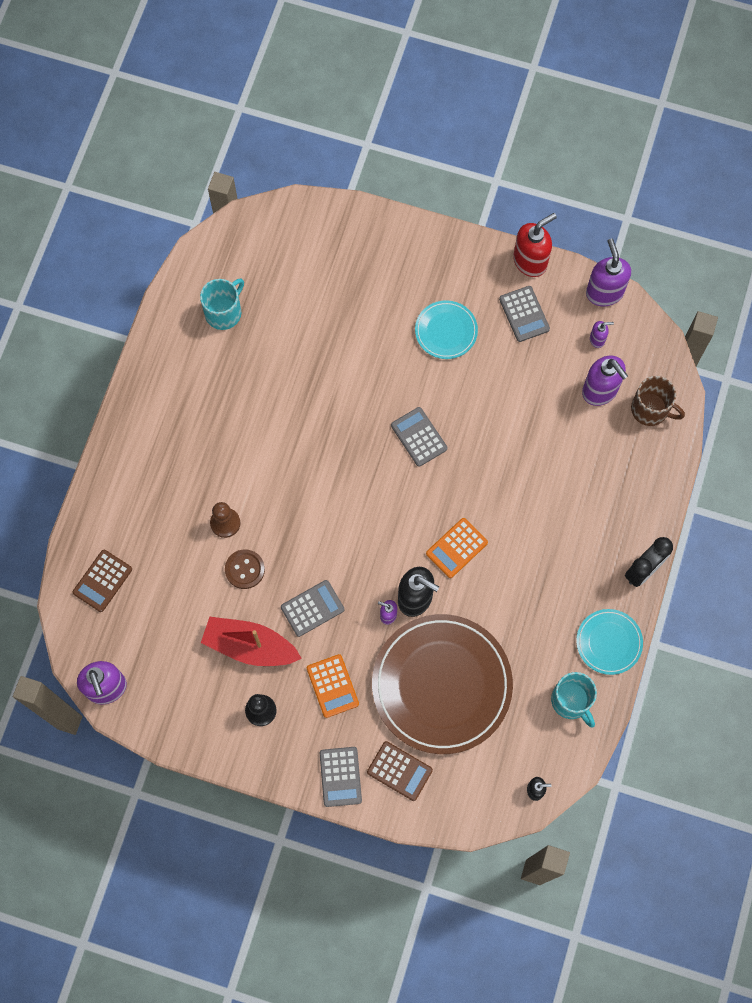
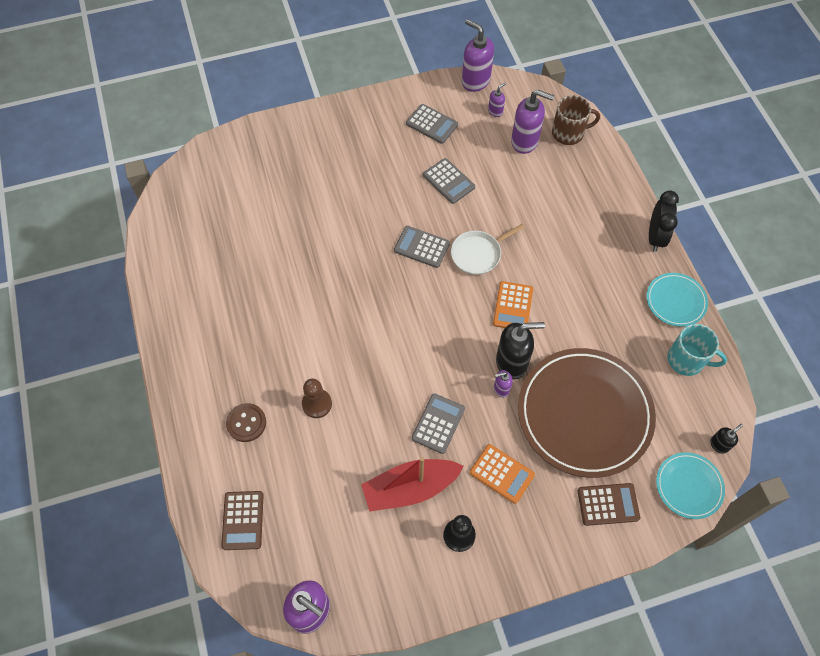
camera: 35 degrees left, 10 degrees down
turquoise mug [200,279,244,330] -> none
brown button [225,549,265,589] -> brown button moved to [226,403,266,442]
grey calculator [320,747,362,807] -> grey calculator moved to [423,158,475,204]
turquoise plate [415,300,478,359] -> turquoise plate moved to [656,452,725,519]
red soap dispenser [513,213,557,277] -> none
none -> white pan [451,224,525,275]

